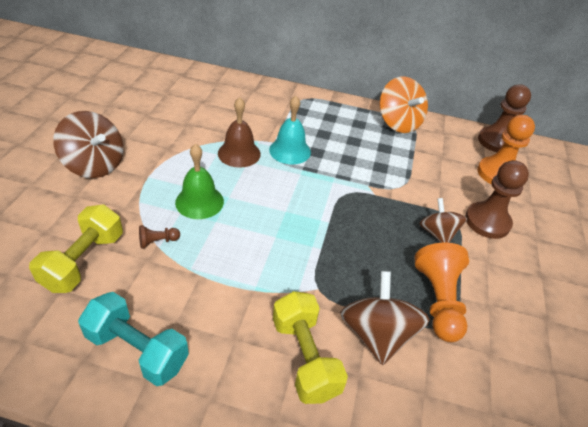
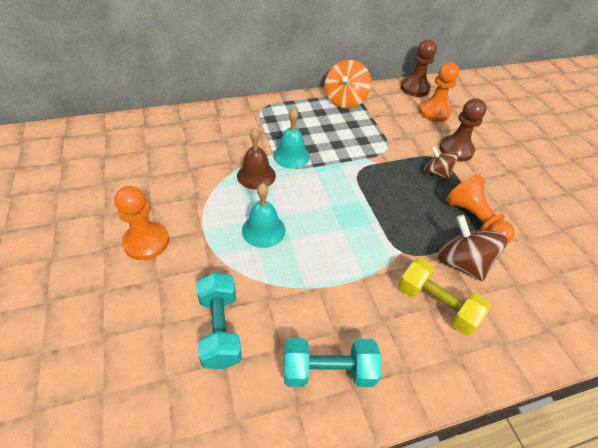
camera: 30 degrees left, 5 degrees up
yellow dumbbell [29,204,123,293] -> turquoise dumbbell [197,272,242,369]
brown spinning top [53,111,123,178] -> orange pawn [114,186,169,260]
brown pawn [139,225,180,249] -> none
green bell [175,144,224,219] -> turquoise bell [242,183,285,248]
orange spinning top [379,76,428,133] -> orange spinning top turned 75 degrees clockwise [325,60,371,108]

